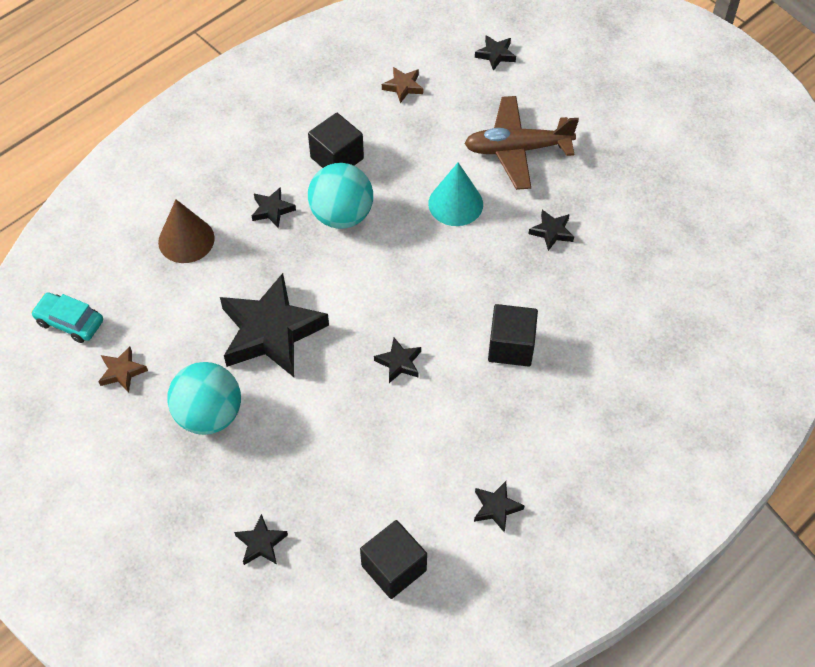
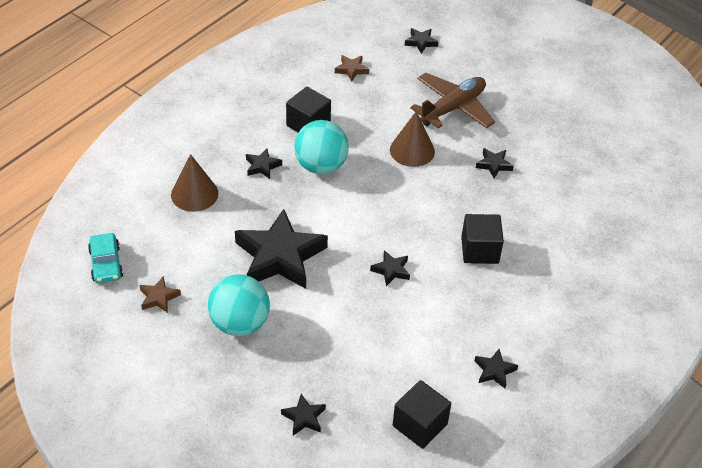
camera: 10 degrees left, 10 degrees down
turquoise car [31,293,103,343] -> turquoise car turned 120 degrees counterclockwise [88,233,123,283]
turquoise cone [428,162,483,226] -> brown cone [390,111,435,167]
brown plane [464,96,579,190] -> brown plane turned 150 degrees clockwise [410,73,495,128]

